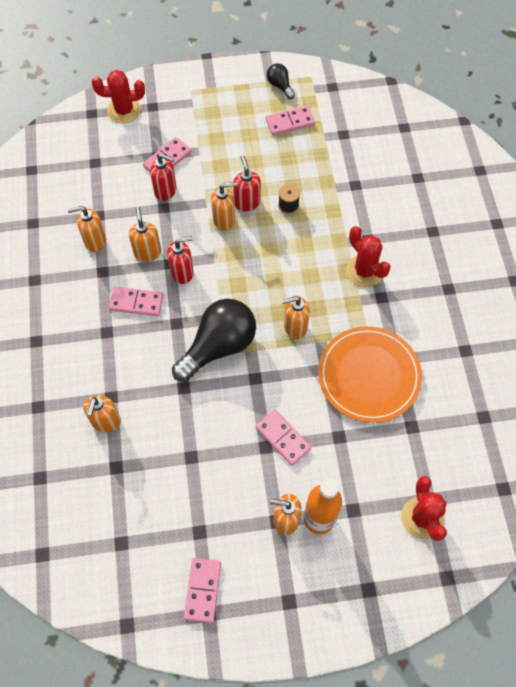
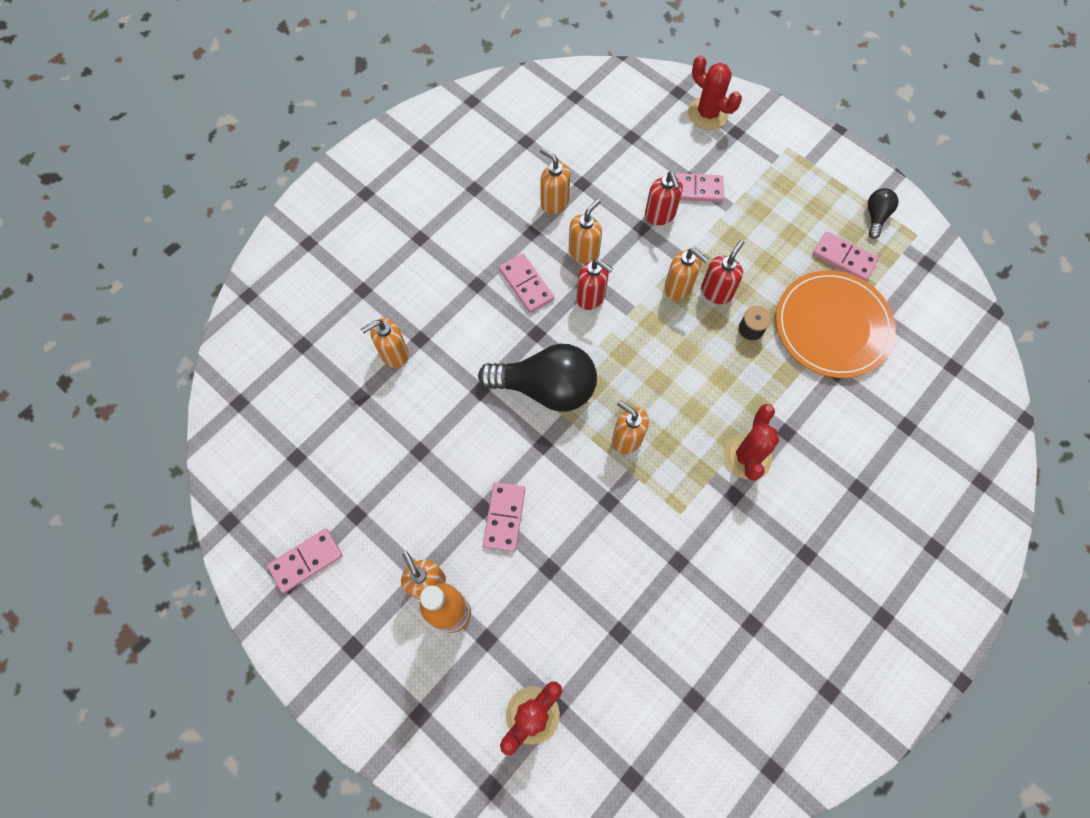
camera: 50 degrees right, 5 degrees up
orange plate [318,326,422,423] -> orange plate moved to [776,270,896,378]

